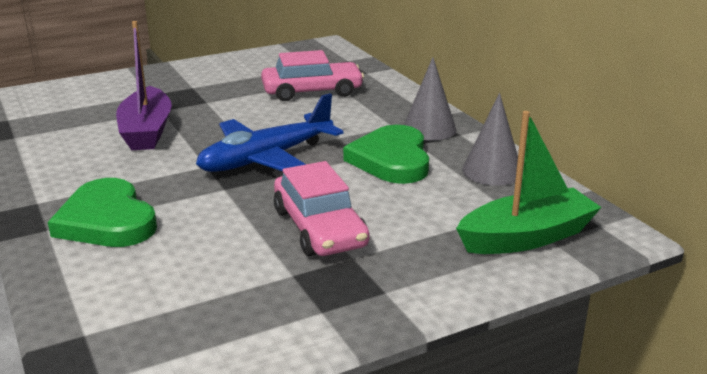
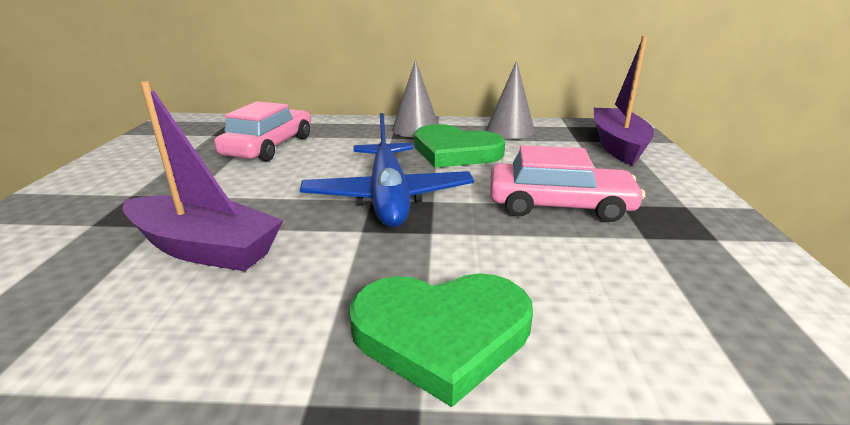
camera: 60 degrees left, 0 degrees up
green boat [456,111,602,254] -> purple boat [594,36,654,165]

